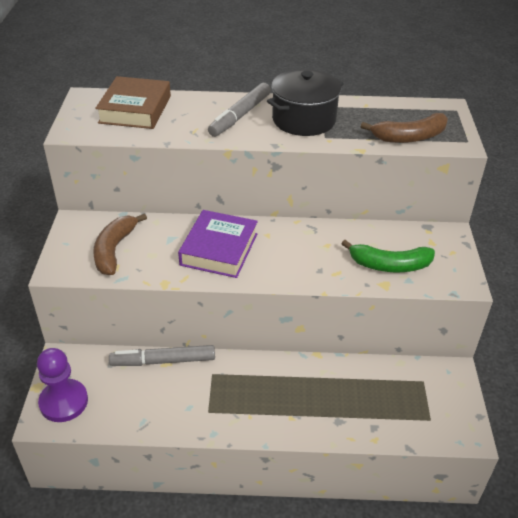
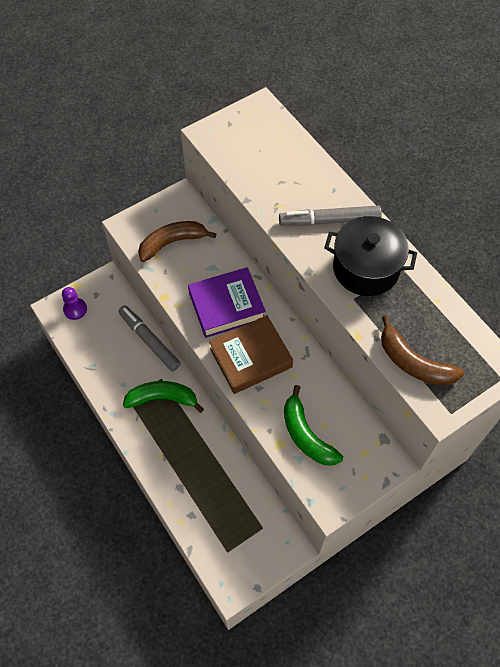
camera: 55 degrees right, 20 degrees up
purple pawn [37,348,88,422] -> purple pawn [62,287,87,320], size x0.63
brown book [95,76,171,129] -> brown book moved to [209,315,293,394]
none -> green banana [123,381,204,413]

